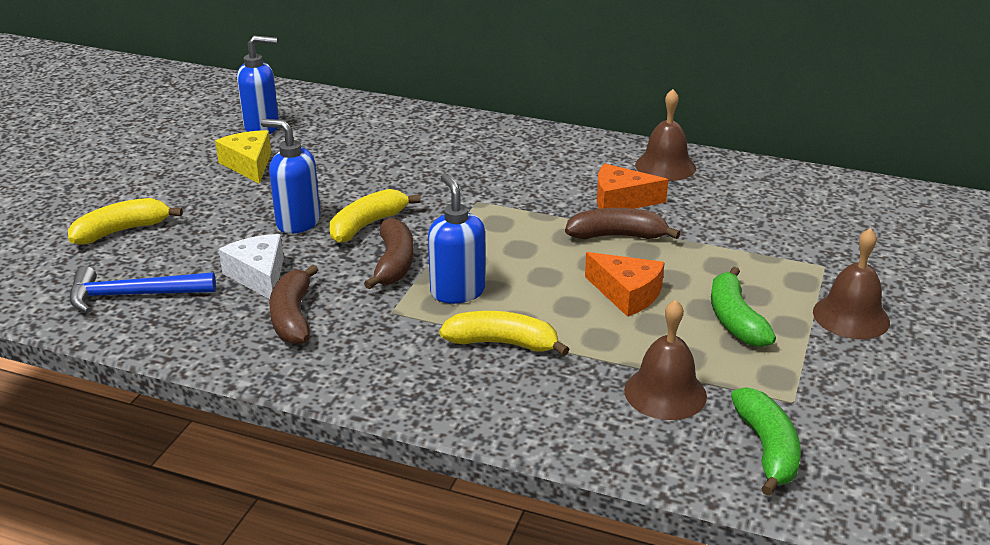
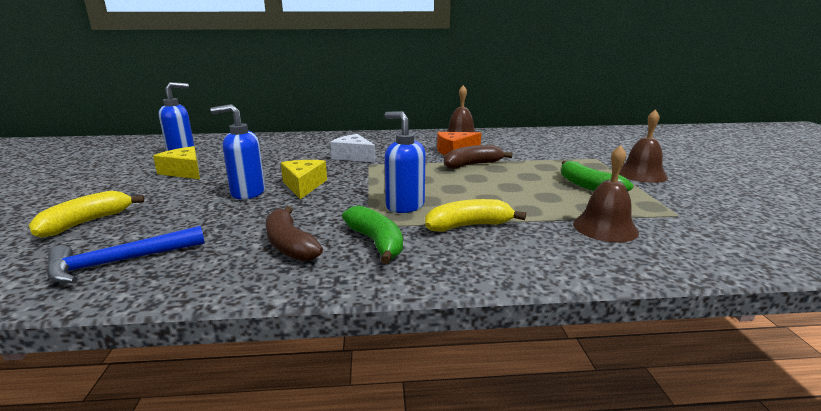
camera: 25 degrees left, 10 degrees down
white cheese [219,234,284,299] -> white cheese moved to [330,134,376,163]
yellow banana [329,189,420,243] -> yellow cheese [281,160,327,199]
brown banana [364,218,414,289] -> none
orange cheese [585,252,665,317] -> none
green banana [731,387,801,496] -> green banana moved to [342,205,403,264]

